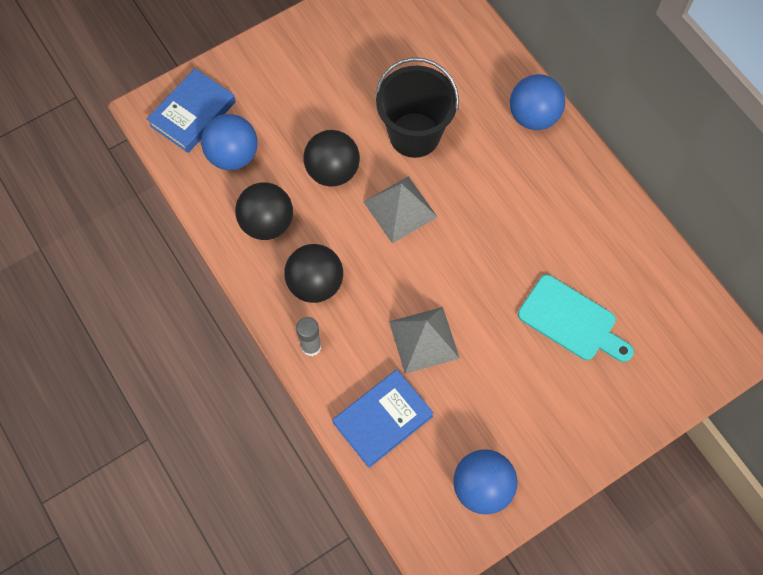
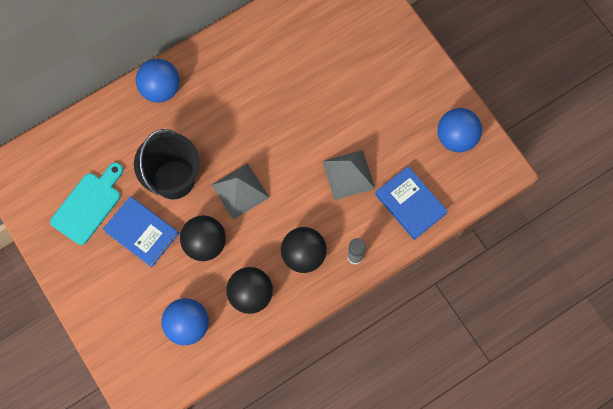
camera: 90 degrees left, 5 degrees up
blue book [147,68,236,153] -> blue book moved to [103,196,179,267]
turquoise cutting board [518,275,634,362] -> turquoise cutting board moved to [50,162,123,245]

